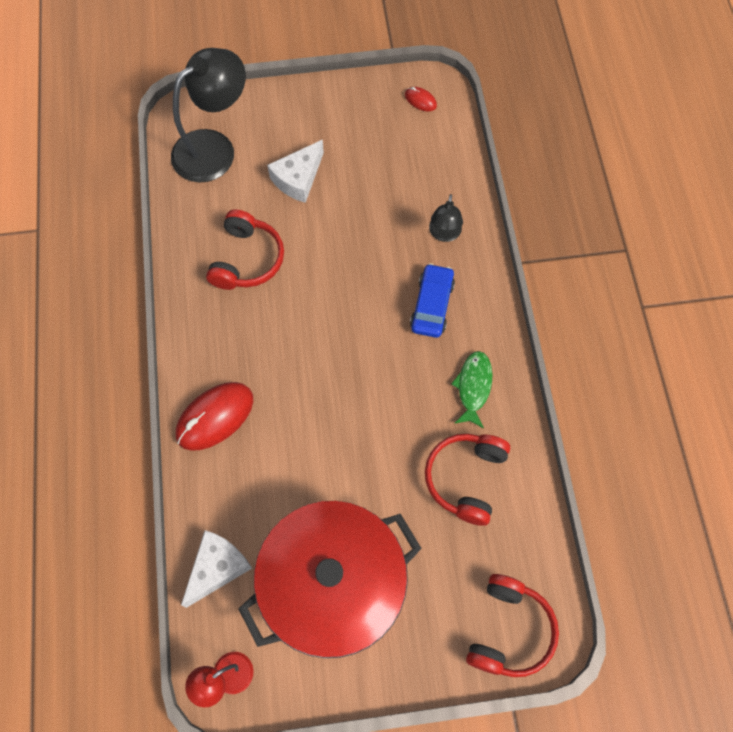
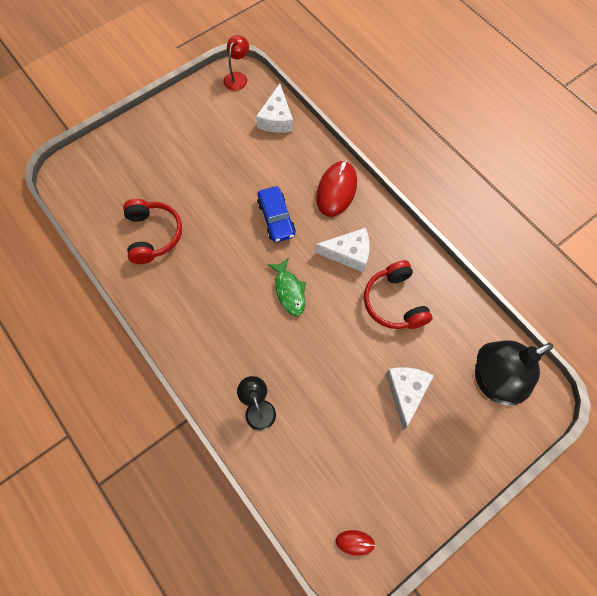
camera: 150 degrees right, 0 degrees up
black lamp [171,48,246,182] -> black lamp turned 45 degrees clockwise [475,340,554,406]
red pot [238,501,422,658] -> none
blue car [410,263,455,338] -> blue car moved to [257,186,296,242]
green fish [451,351,492,428] -> green fish moved to [267,257,306,316]
red headphones [466,574,559,677] -> none
none -> white cheese [315,228,370,273]

